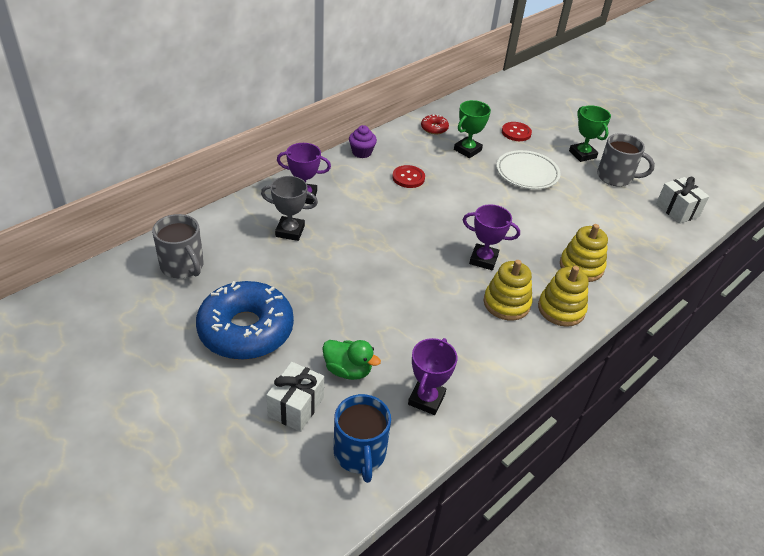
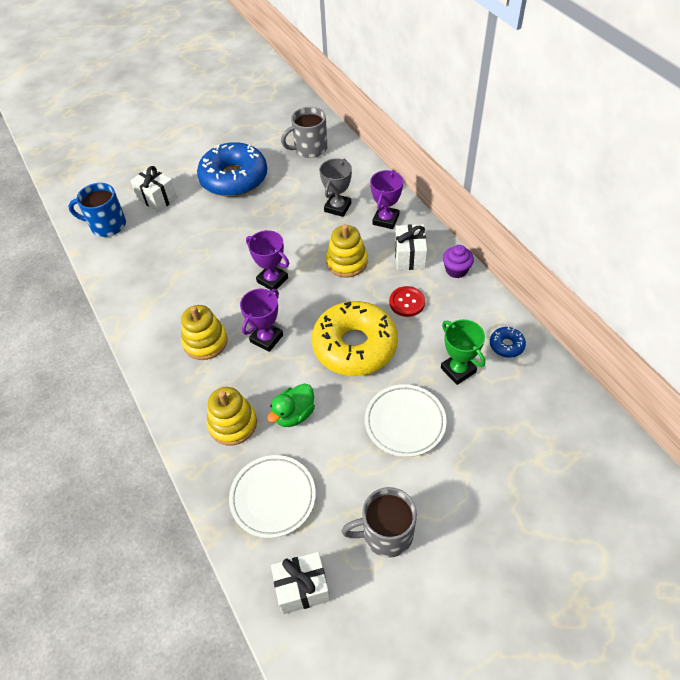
camera: 110 degrees right, 10 degrees up
green duck [322,340,381,380] -> green duck moved to [267,383,315,427]
purple trophy [408,338,457,415] -> purple trophy moved to [246,230,289,290]
red donut [421,115,449,134] -> blue donut [490,327,526,358]
red button [502,122,532,141] -> none
yellow stacking toy [538,266,589,327] -> yellow stacking toy moved to [326,224,368,277]
green trophy [569,105,611,162] -> none
grey mug [597,133,655,187] -> grey mug turned 45 degrees clockwise [341,487,417,558]
none -> white plate [229,455,316,538]
none -> yellow donut [312,301,398,376]
none -> white gift [395,224,427,270]

